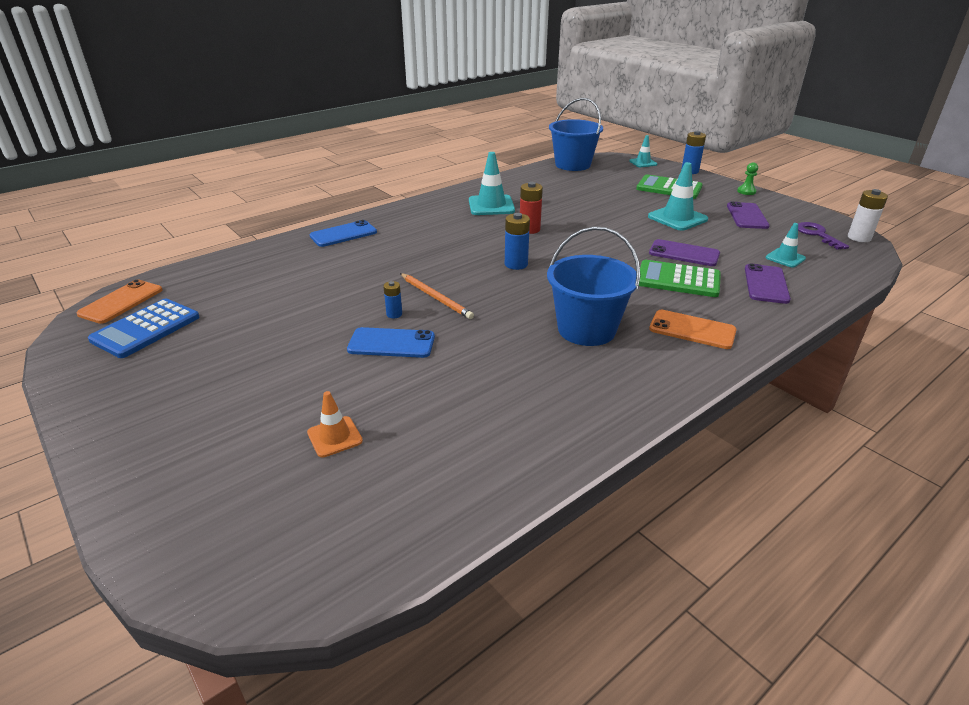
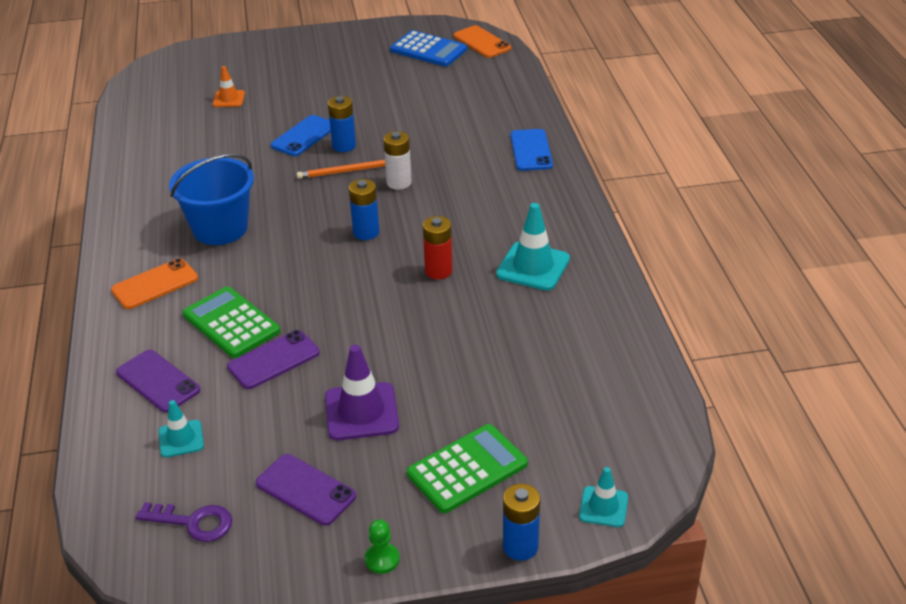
camera: 120 degrees right, 5 degrees up
blue calculator [88,298,200,358] -> blue calculator turned 150 degrees clockwise [390,30,467,67]
blue battery [383,281,402,318] -> blue battery [328,96,356,152], size x1.68
blue bucket [549,98,603,171] -> none
green calculator [639,260,721,297] -> green calculator turned 90 degrees counterclockwise [182,286,280,358]
turquoise traffic cone [648,162,708,231] -> purple traffic cone [325,345,399,440]
white battery [848,189,888,242] -> white battery moved to [383,131,412,190]

